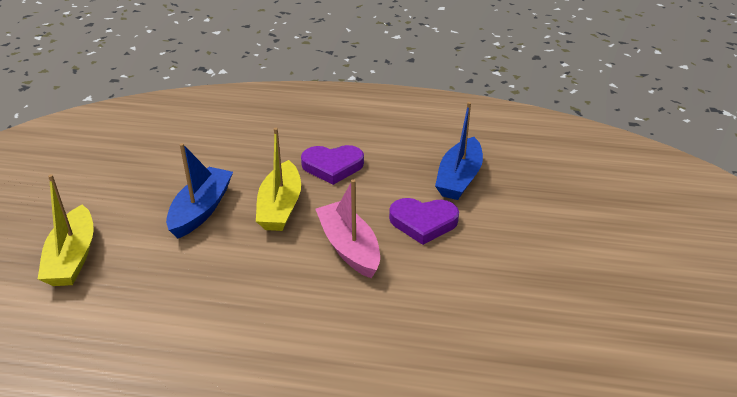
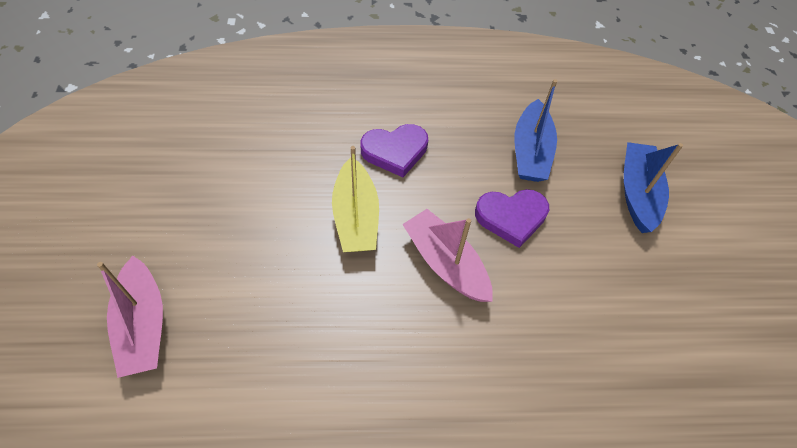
camera: 15 degrees left, 20 degrees up
yellow boat [38,174,94,286] -> pink boat [97,256,163,378]
blue boat [166,143,233,238] -> blue boat moved to [624,142,683,233]

